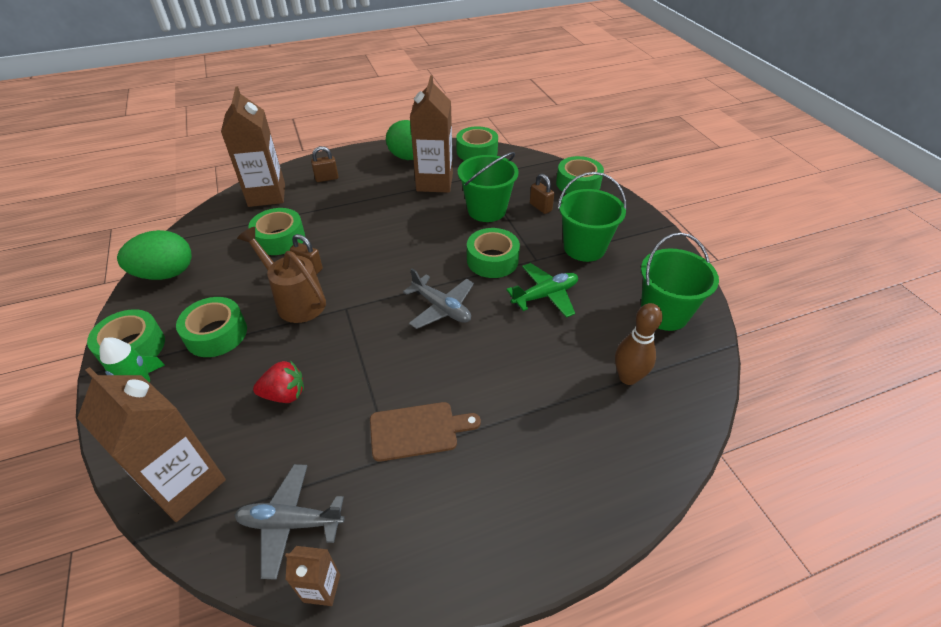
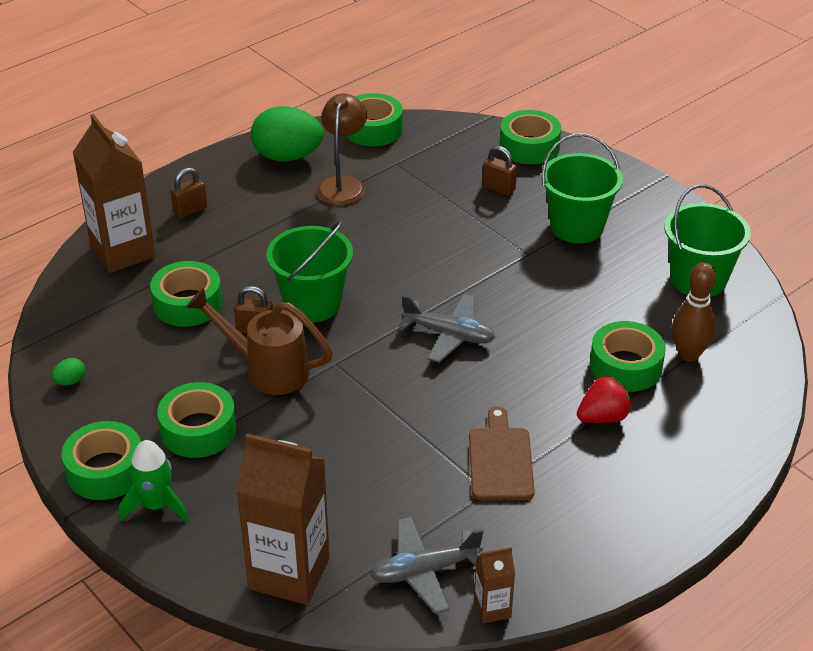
camera: 20 degrees left, 5 degrees down
green egg [117,230,192,280] -> green egg [52,358,85,385], size x0.40
red strawberry [253,361,304,403] -> red strawberry moved to [577,375,632,423]
brown cutting board [370,402,481,462] -> brown cutting board turned 60 degrees counterclockwise [469,407,535,500]
brown carton [410,75,453,193] -> brown lamp [317,94,367,205]
green bucket [458,152,519,222] -> green bucket moved to [266,220,353,322]
green tape [467,228,520,278] -> green tape moved to [590,321,666,392]
green plane [506,263,578,318] -> none

